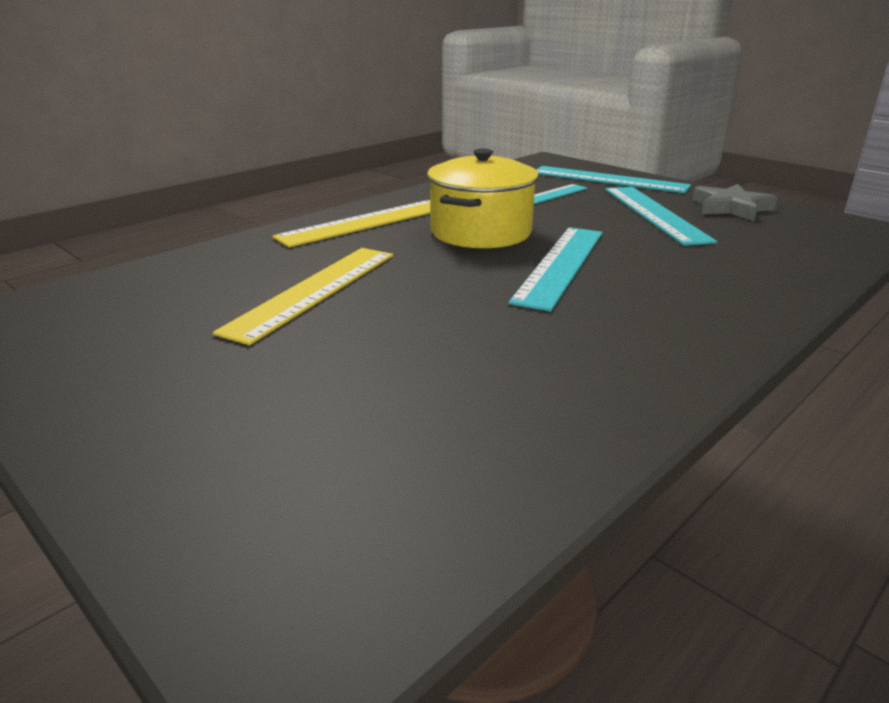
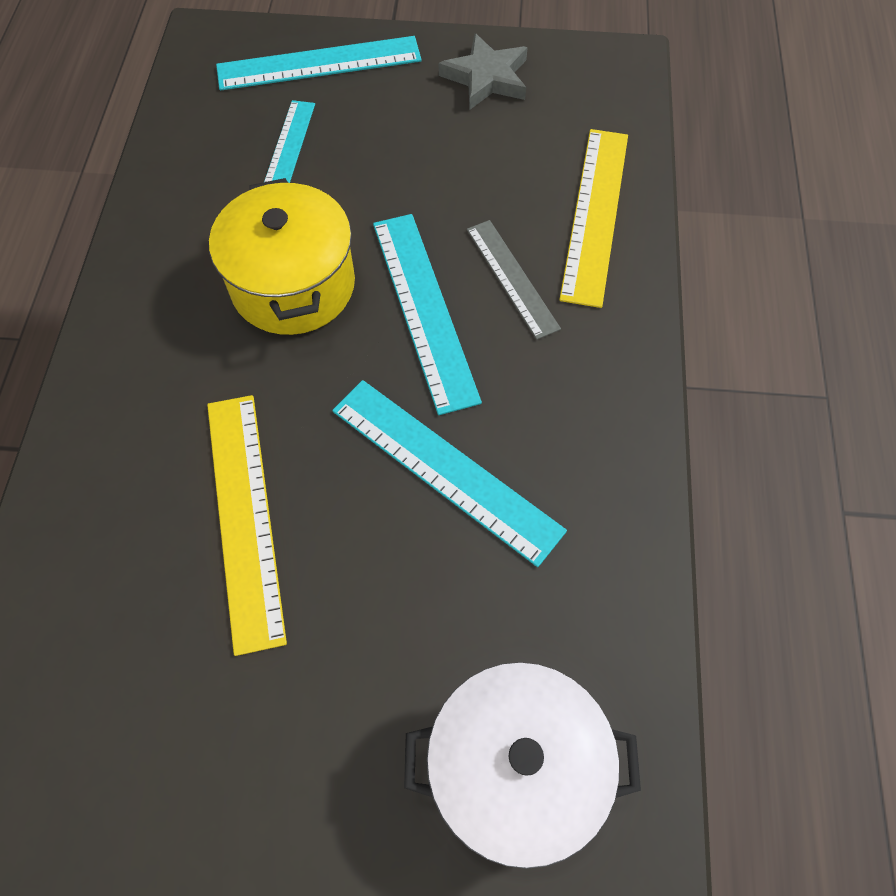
camera: 40 degrees left, 35 degrees up
yellow ruler [272,200,430,247] -> yellow ruler moved to [559,129,628,308]
turquoise ruler [605,187,717,246] -> turquoise ruler moved to [332,380,567,567]
none -> white pot [404,662,641,869]
none -> grey ruler [467,220,561,340]

